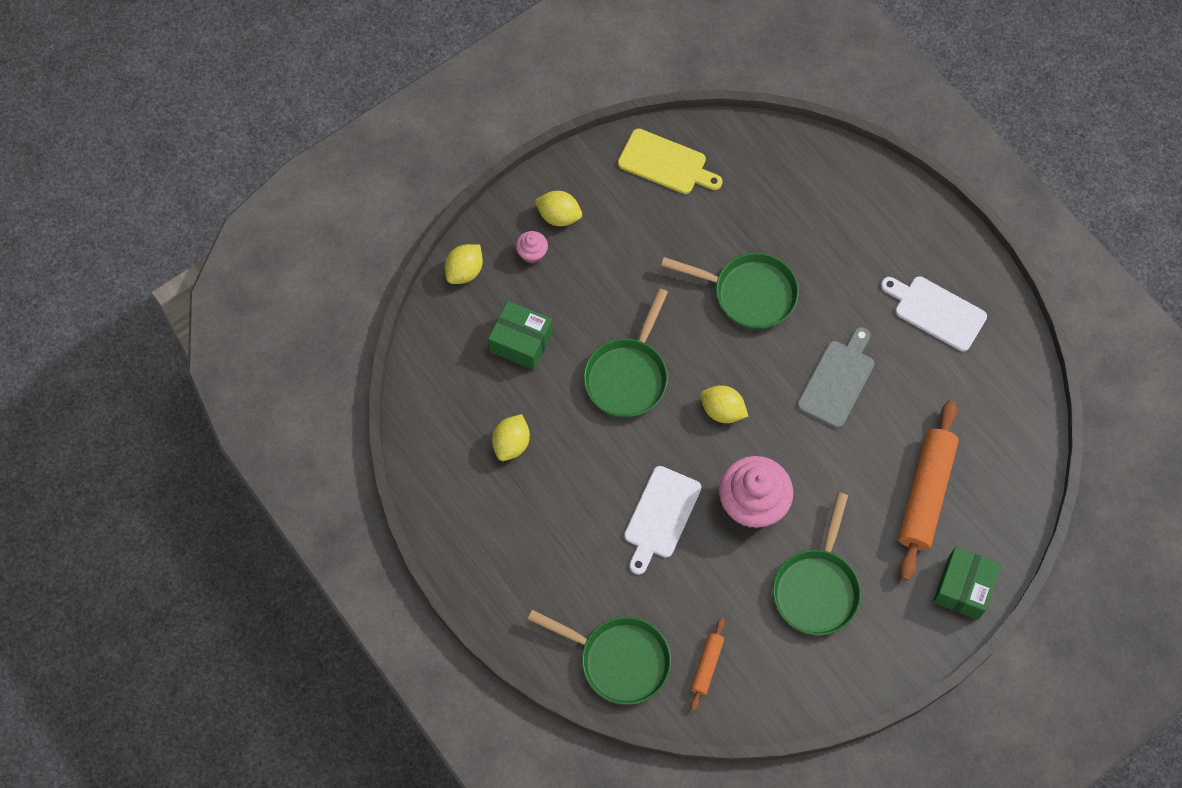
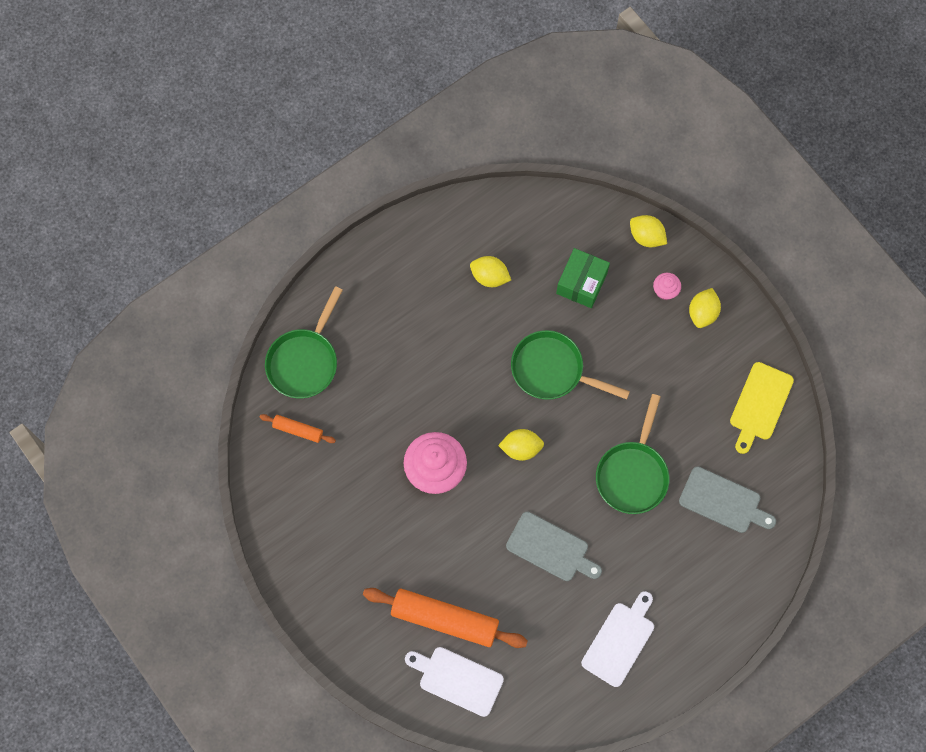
camera: 90 degrees right, 5 degrees up
white cutting board [624,466,701,575] -> white cutting board moved to [405,647,504,717]
yellow lemon [700,385,748,423] -> yellow lemon turned 60 degrees clockwise [498,429,544,461]
green pan [773,492,861,635] -> none
green box [933,547,1001,620] -> none
none -> grey cutting board [679,466,776,533]

